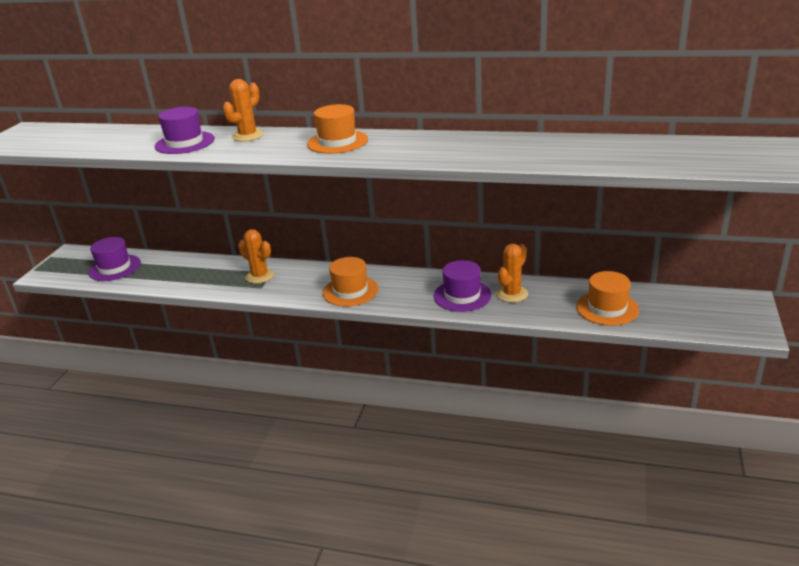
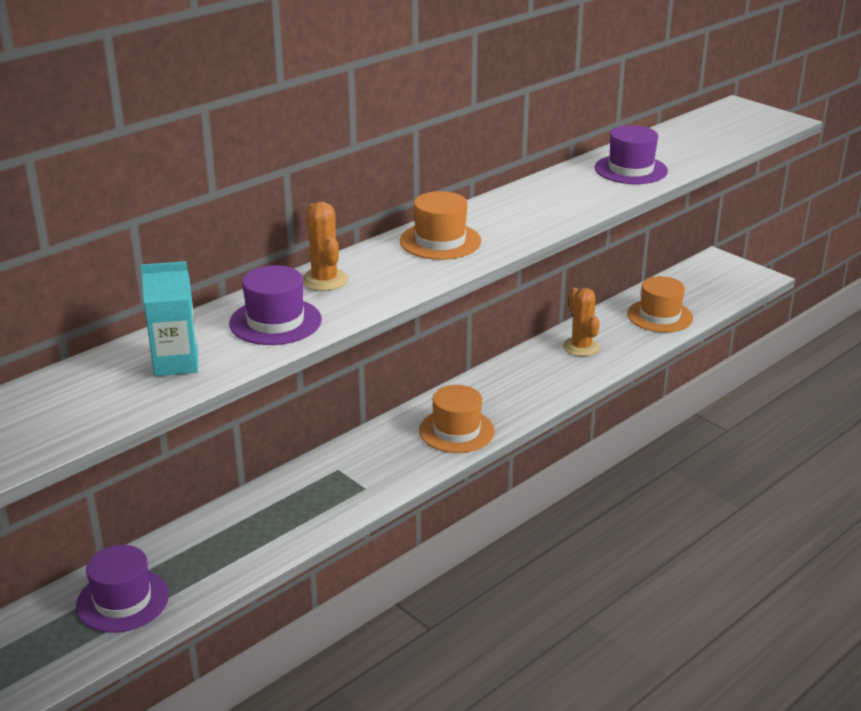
camera: 60 degrees left, 0 degrees up
orange cactus [238,229,274,284] -> none
purple hat [434,260,492,312] -> purple hat moved to [595,125,668,184]
none -> turquoise carton [141,261,198,376]

